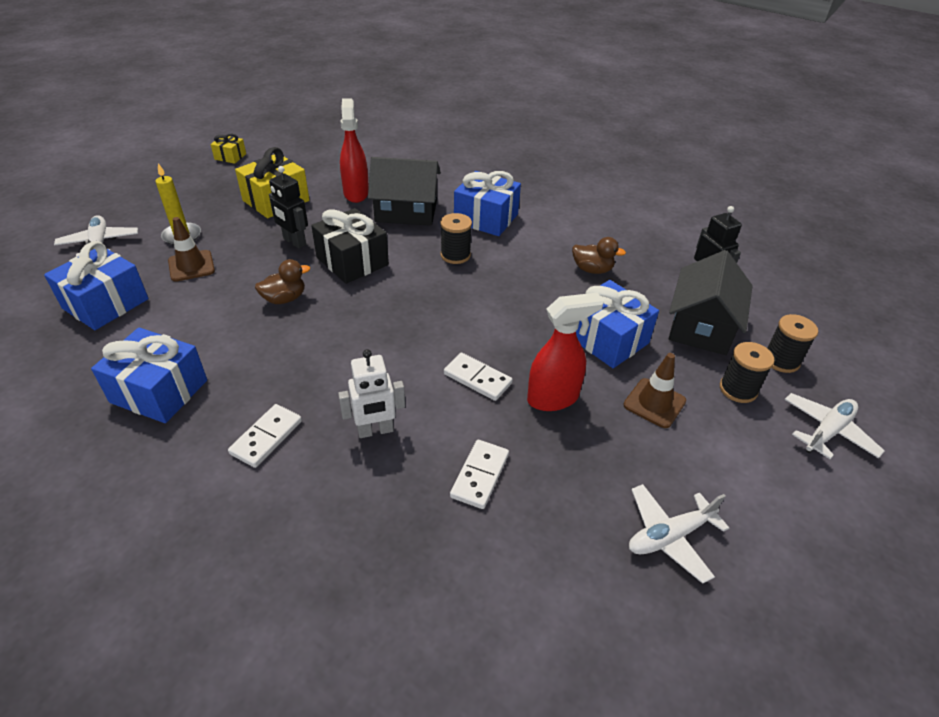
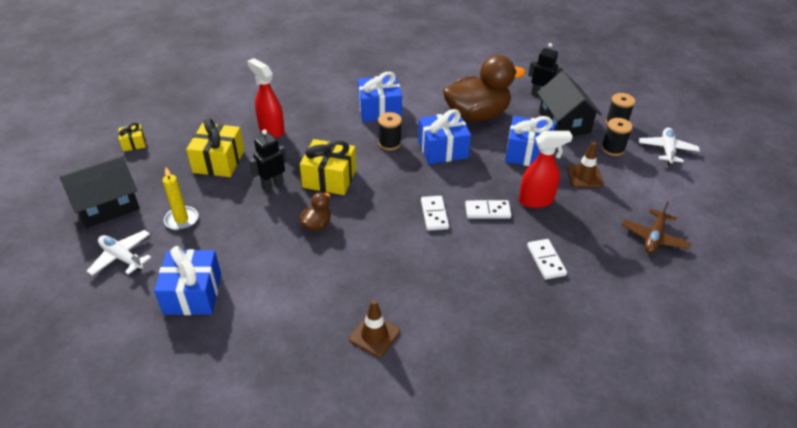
camera: 35 degrees left, 0 degrees up
blue gift [91,327,207,423] -> blue gift moved to [418,109,471,164]
brown traffic cone [168,217,215,282] -> brown traffic cone moved to [349,300,400,357]
white domino [228,404,302,468] -> white domino moved to [421,196,449,231]
black robot [269,166,308,248] -> black robot turned 135 degrees clockwise [249,130,287,191]
black gift [311,208,389,284] -> yellow gift [300,139,356,195]
white robot [338,349,405,438] -> none
black house [368,157,441,226] -> black house moved to [59,156,140,228]
red spray bottle [527,293,604,411] -> red spray bottle turned 45 degrees clockwise [519,131,573,208]
brown duck [572,237,626,274] -> brown duck [443,55,525,122], size x2.25
white plane [629,484,729,584] -> brown plane [622,201,691,253]

